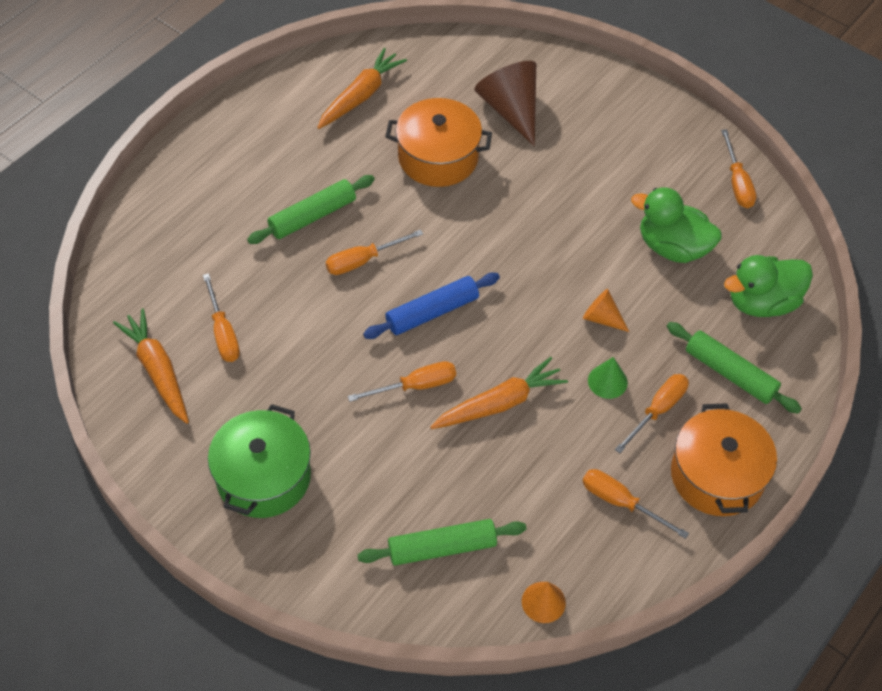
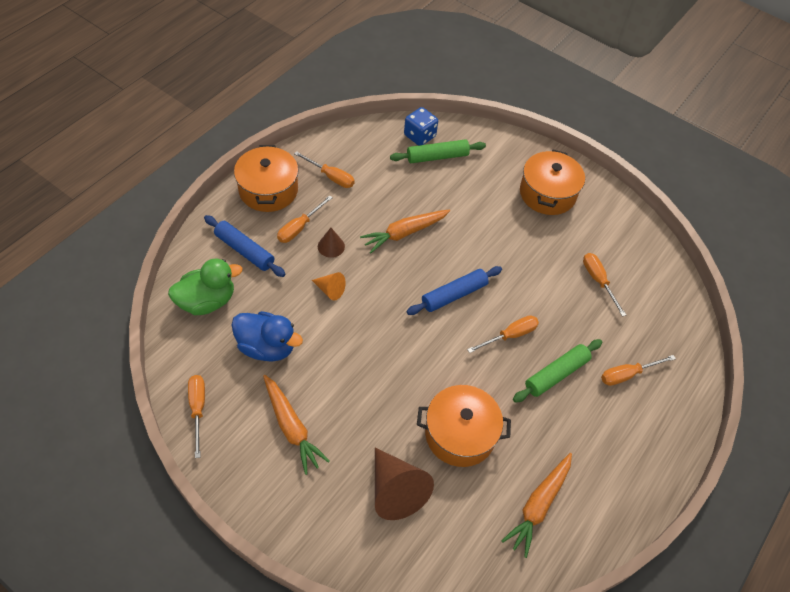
camera: 175 degrees right, 0 degrees up
orange carrot [113,308,189,424] -> orange carrot moved to [263,375,330,475]
green pot [208,404,311,518] -> orange pot [520,150,585,215]
orange screwdriver [348,361,456,402] -> orange screwdriver moved to [601,355,676,386]
orange cone [522,582,566,623] -> none
green cone [588,357,628,399] -> brown cone [318,228,345,258]
green duck [631,187,722,263] -> blue duck [231,311,303,362]
green rolling pin [666,322,802,414] -> blue rolling pin [204,215,286,277]
none -> blue dice [404,107,438,146]

